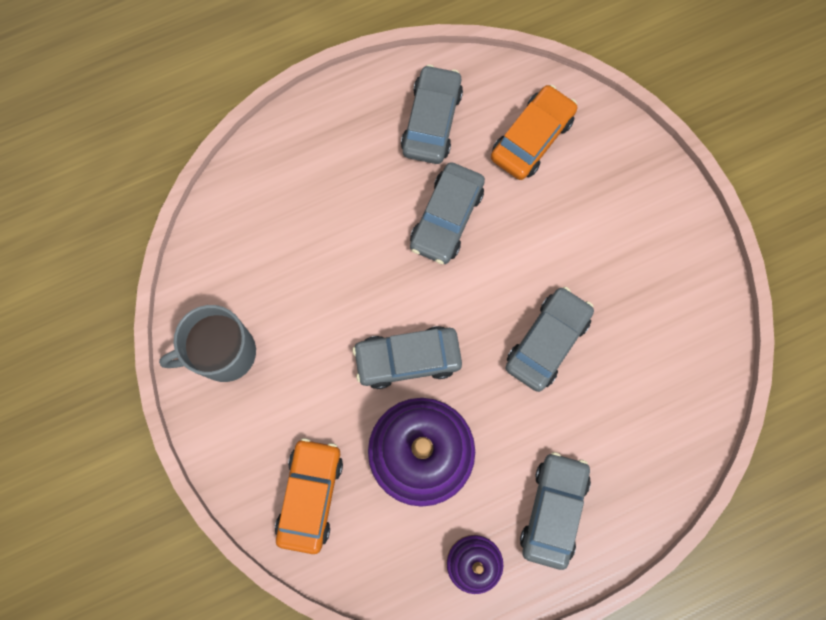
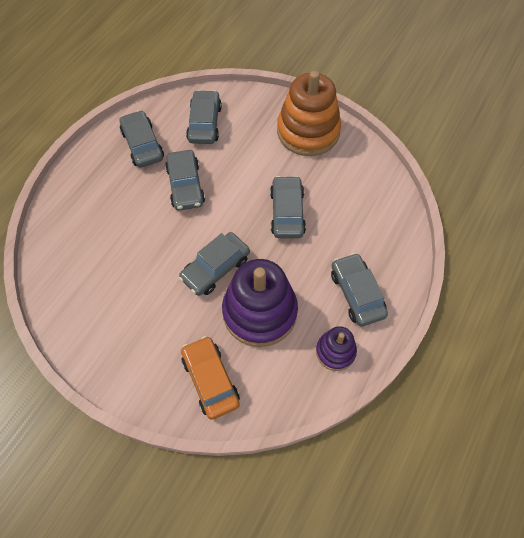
camera: 35 degrees left, 15 degrees down
grey mug [159,305,256,382] -> none
orange car [491,85,578,180] -> grey car [186,90,222,144]
none -> orange stacking toy [277,71,341,156]

